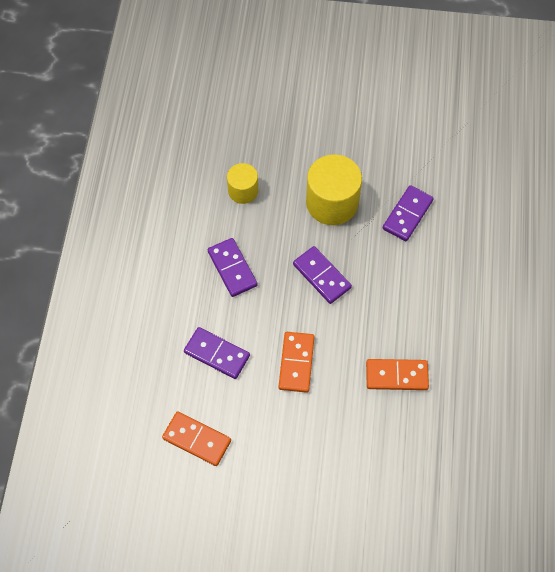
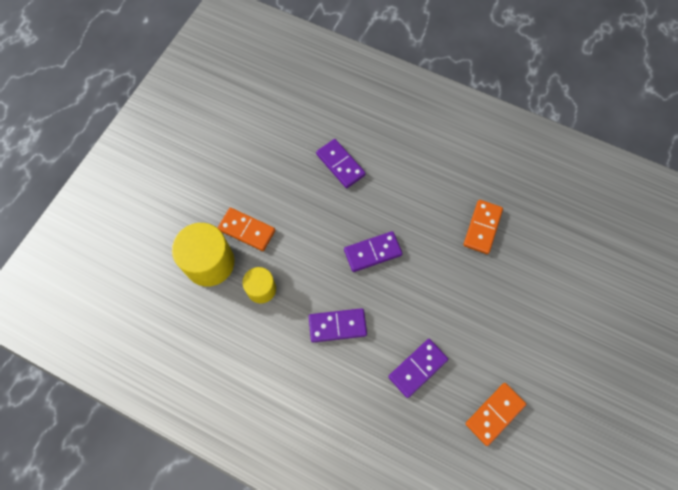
camera: 70 degrees left, 5 degrees up
orange domino [279,332,315,393] -> orange domino moved to [218,208,275,251]
yellow cylinder [306,154,362,225] -> yellow cylinder moved to [172,223,234,287]

